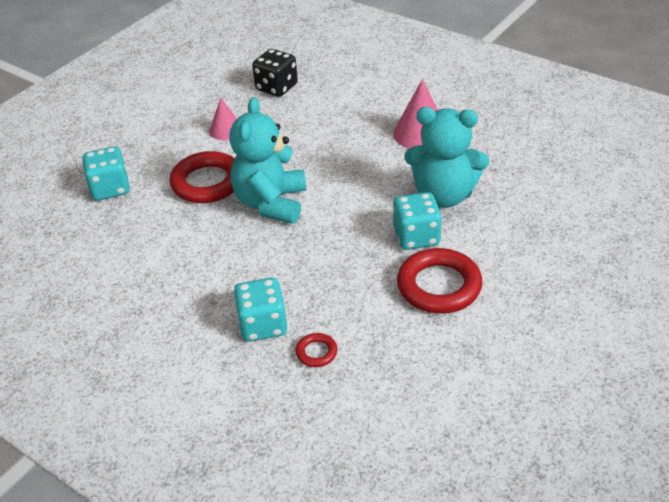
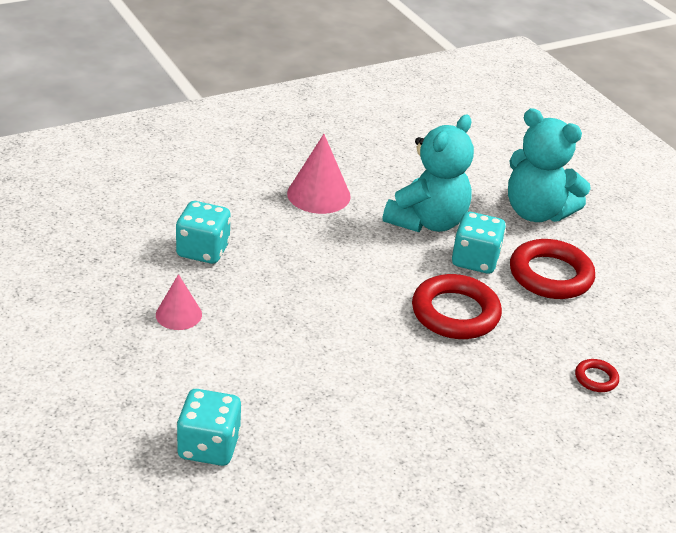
camera: 70 degrees left, 5 degrees down
red ring [170,151,235,203] -> red ring moved to [412,274,502,339]
turquoise teddy bear [229,97,306,224] -> turquoise teddy bear moved to [508,108,591,222]
turquoise dice [234,278,288,342] -> turquoise dice moved to [176,201,231,264]
black dice [252,49,298,97] -> none

